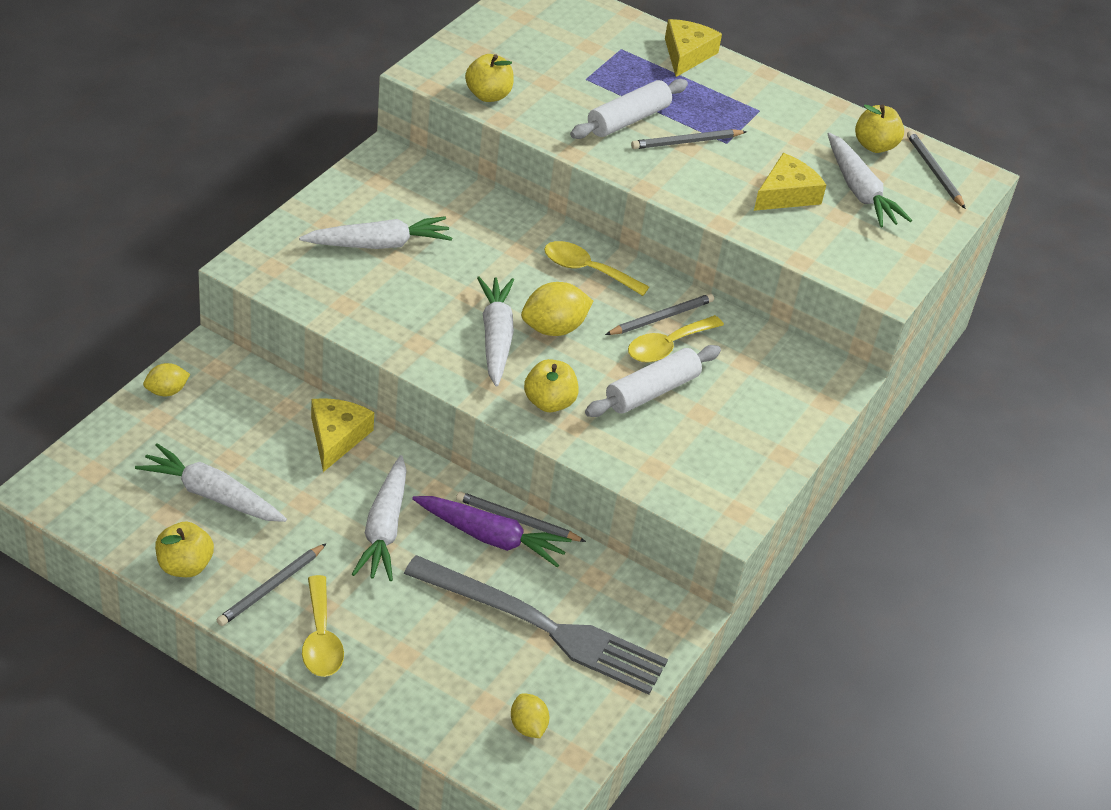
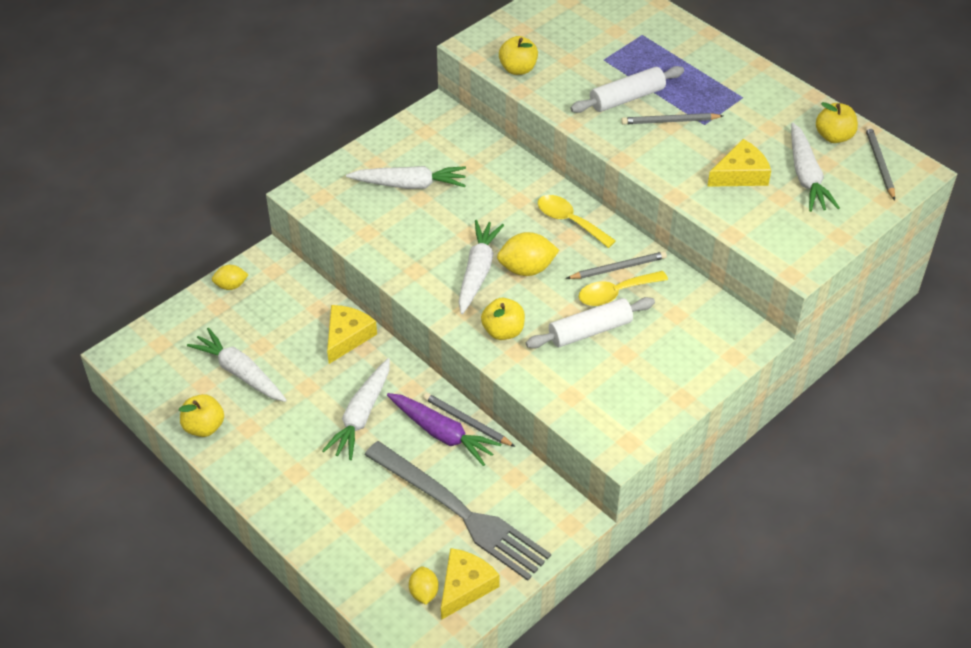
camera: 20 degrees right, 5 degrees up
grey pencil [217,544,326,626] -> none
yellow spoon [302,575,344,677] -> none
yellow cheese [665,19,722,77] -> yellow cheese moved to [441,548,500,620]

